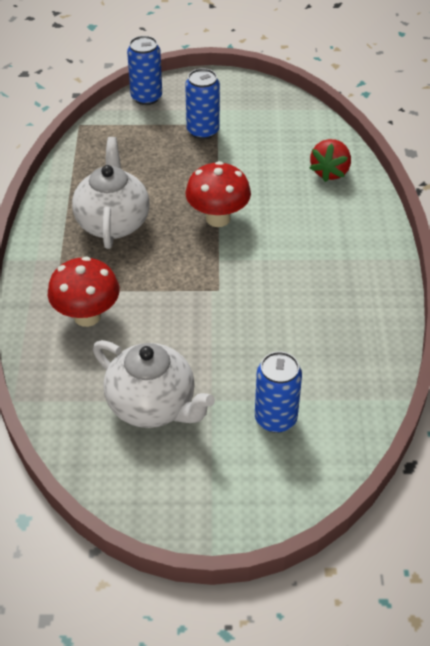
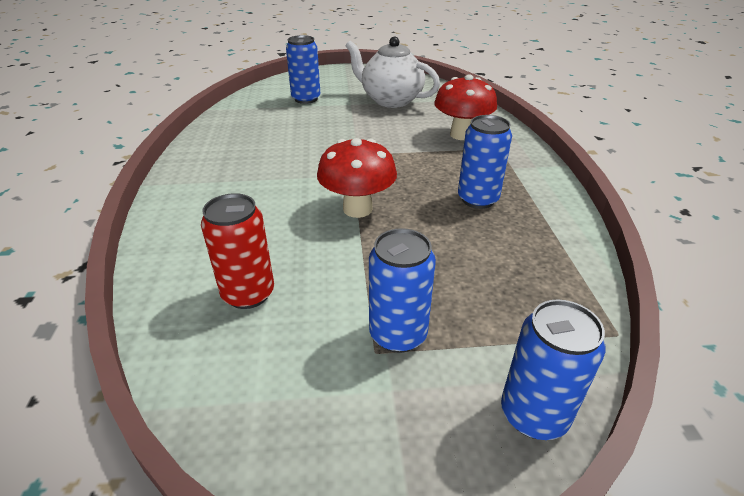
camera: 175 degrees right, 10 degrees down
white teapot [72,137,150,249] -> blue can [458,115,512,209]
red strawberry [309,139,351,182] -> none
none -> red can [201,193,274,309]

